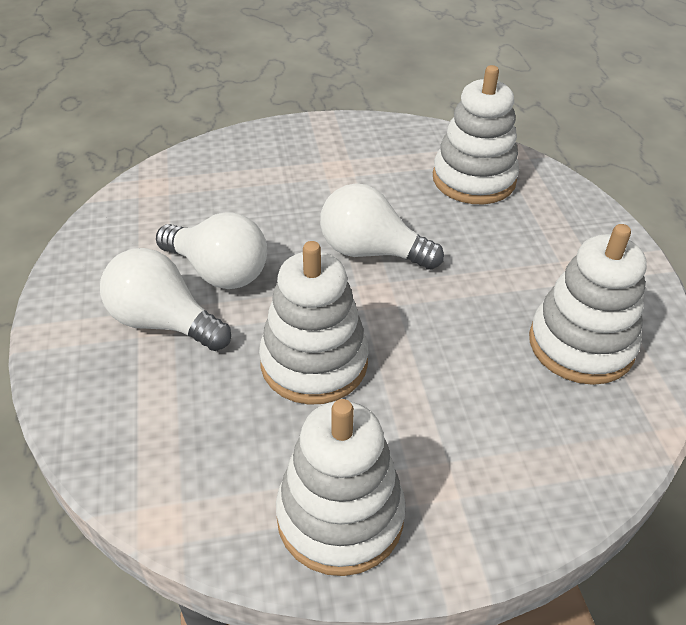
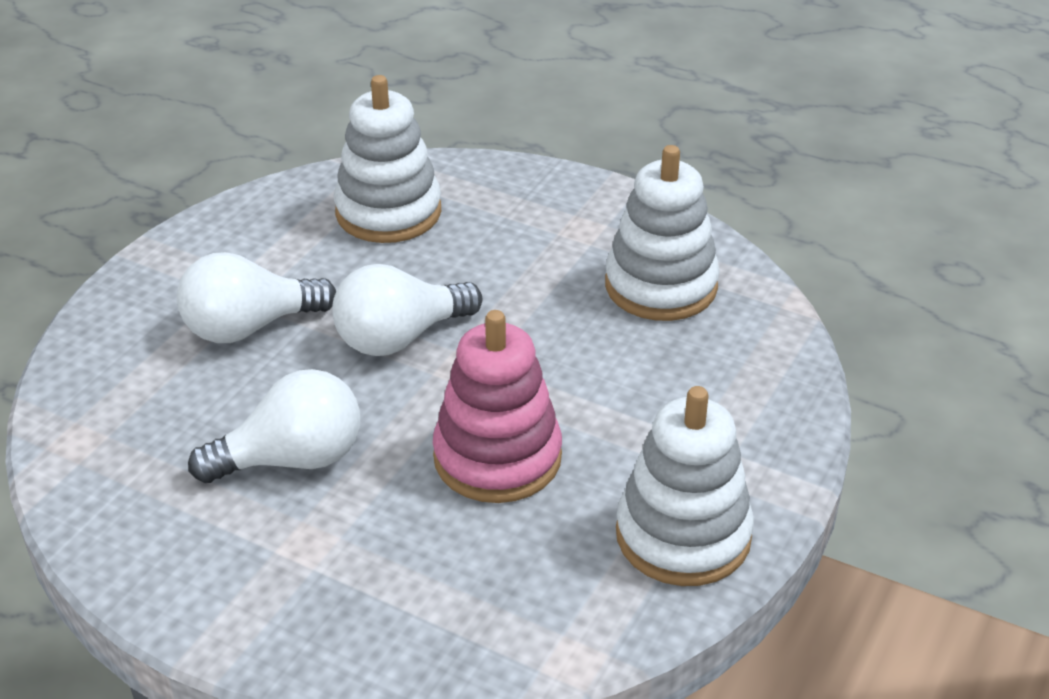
camera: 50 degrees left, 5 degrees down
white light bulb [100,248,231,351] -> white light bulb moved to [177,252,336,343]
white stacking toy [259,241,368,405] -> pink stacking toy [433,310,562,503]

